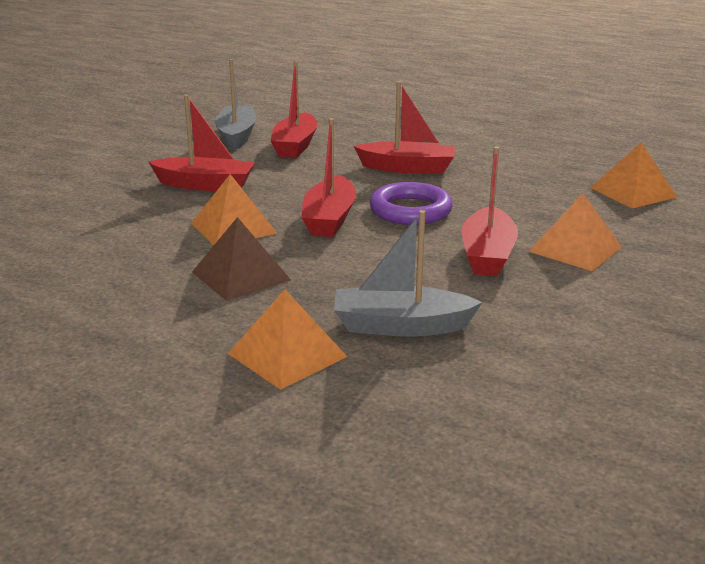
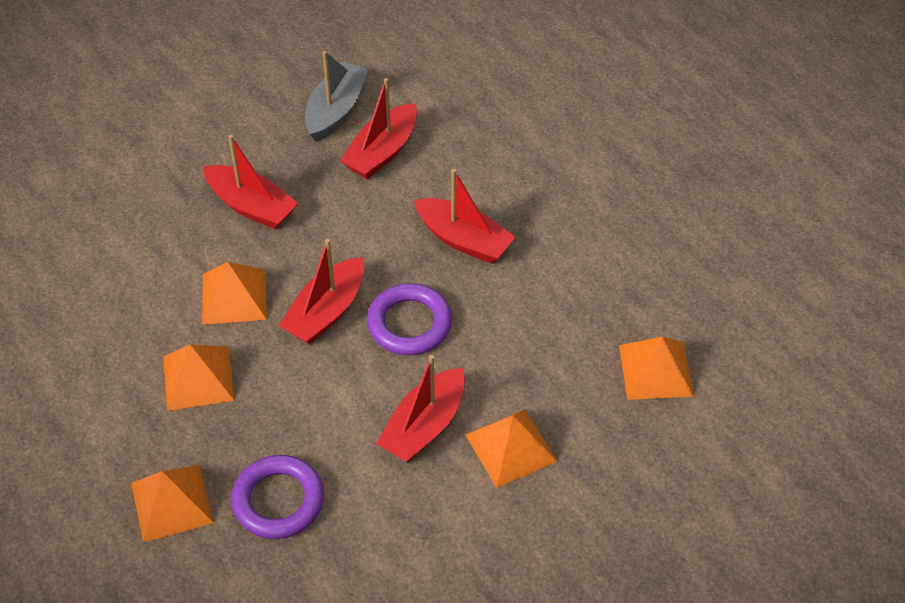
camera: 25 degrees right, 25 degrees up
brown pyramid [192,217,291,301] -> orange pyramid [163,344,234,411]
grey boat [334,210,483,337] -> purple ring [231,455,324,539]

